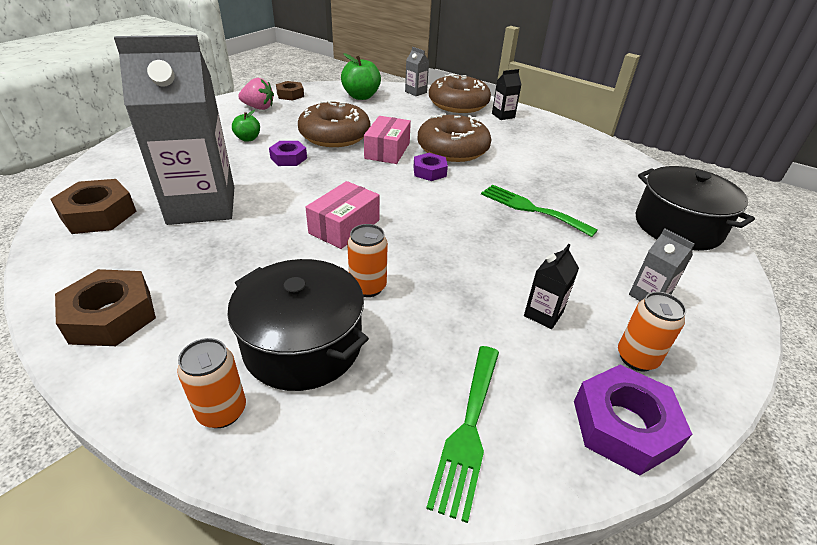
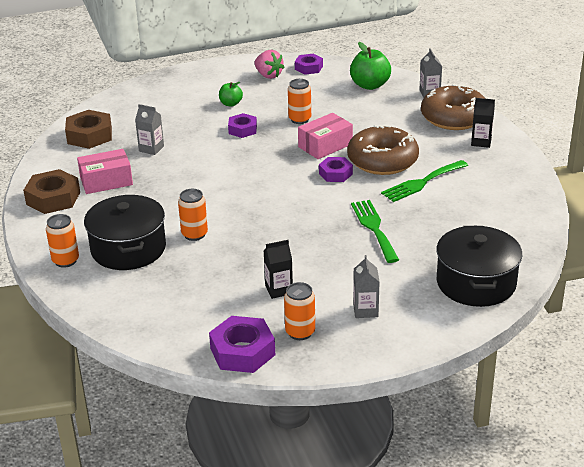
camera: 40 degrees right, 5 degrees down
grey carton [114,35,234,225] -> grey carton [135,104,164,155], size x0.40
brown nut [276,81,304,101] -> purple nut [295,54,323,75]
brown donut [298,100,370,147] -> orange can [288,79,311,124]
pink box [305,181,380,249] -> pink box moved to [77,149,133,194]
green fork [426,346,499,523] -> green fork moved to [381,160,468,202]

